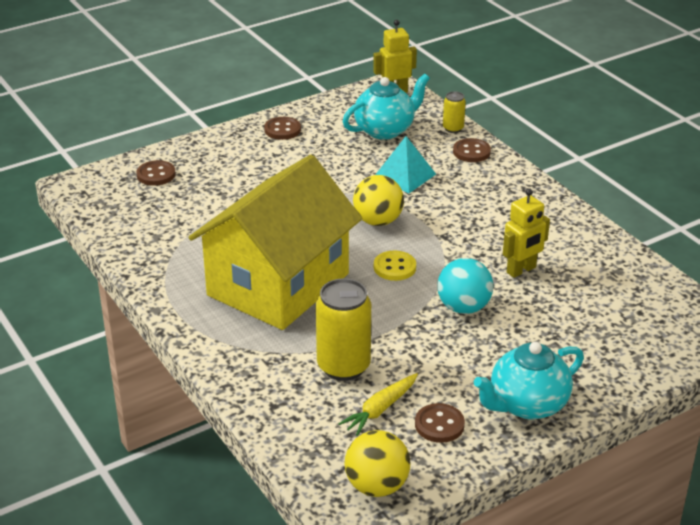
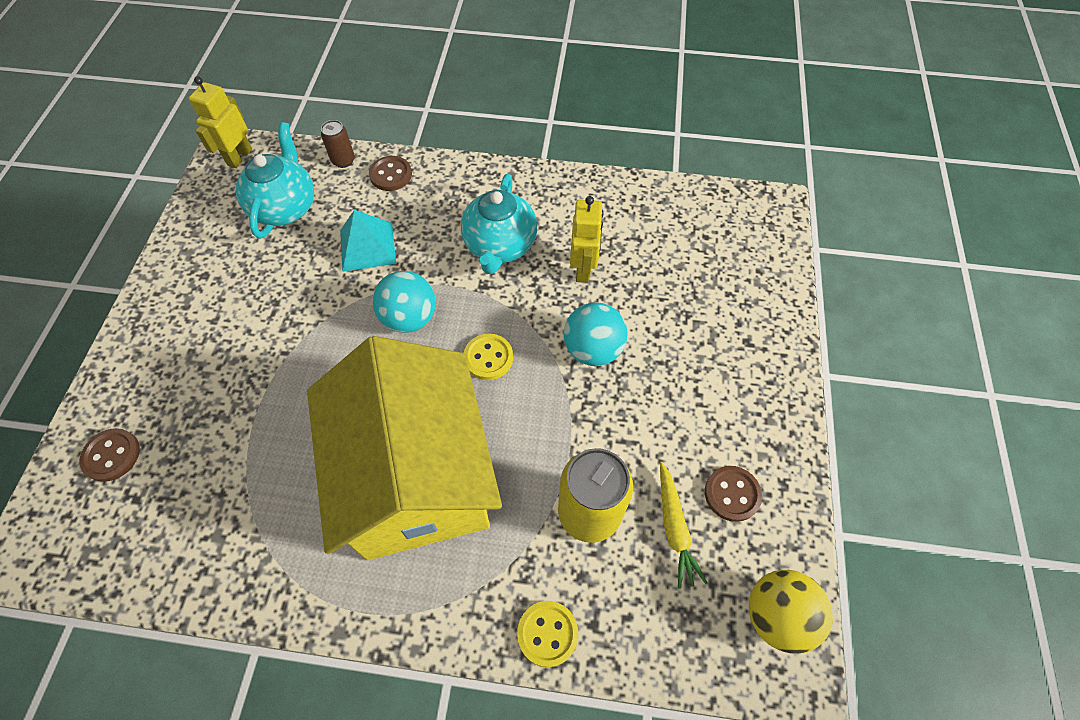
camera: 50 degrees left, 25 degrees up
brown button [264,117,301,140] -> none
yellow ball [353,175,404,226] -> turquoise ball [372,271,436,333]
yellow can [443,91,466,133] -> brown can [321,120,355,168]
turquoise teapot [474,342,584,419] -> turquoise teapot moved to [461,174,537,274]
none -> yellow button [517,601,578,667]

